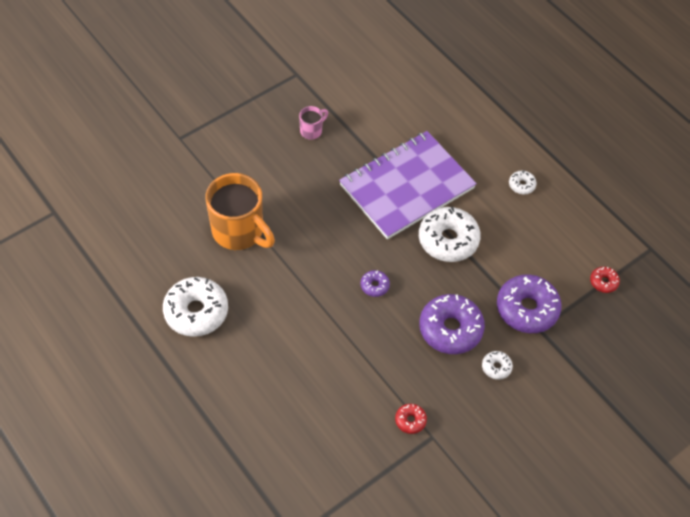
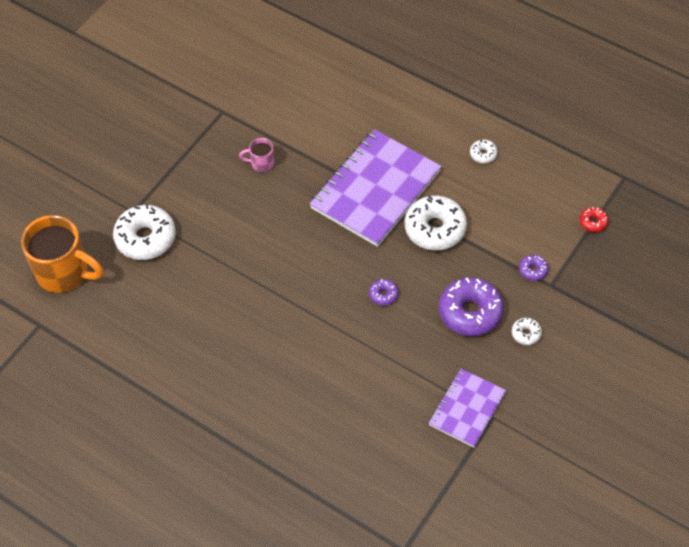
camera: 15 degrees left, 0 degrees up
white donut [163,277,228,337] -> white donut moved to [113,204,176,260]
orange mug [205,173,275,250] -> orange mug moved to [21,215,103,293]
pink mug [299,106,328,140] -> pink mug turned 120 degrees counterclockwise [239,138,274,172]
red donut [395,404,427,434] -> purple notebook [429,368,506,447]
purple donut [497,274,562,333] -> purple donut [519,255,549,281], size x0.46

